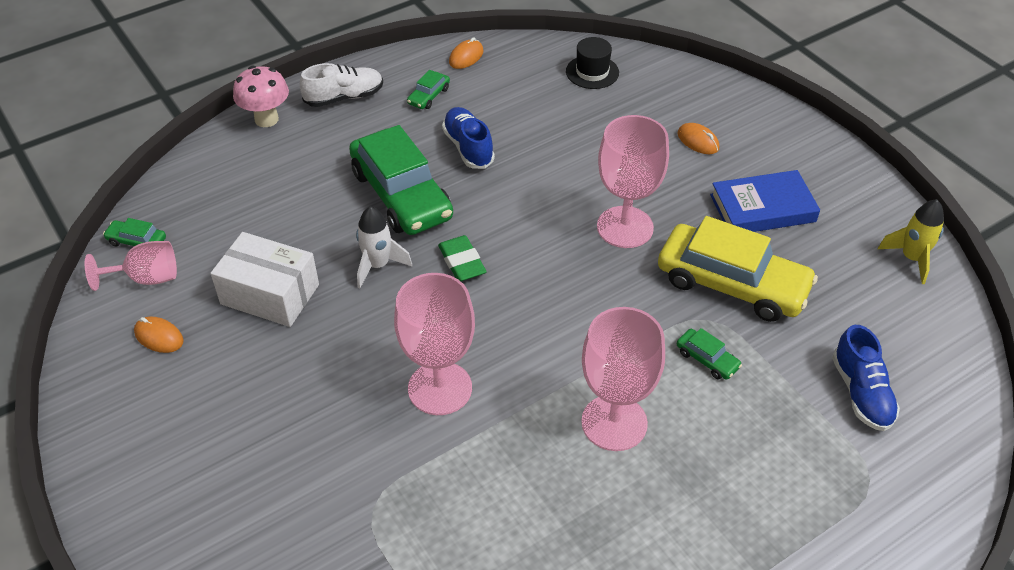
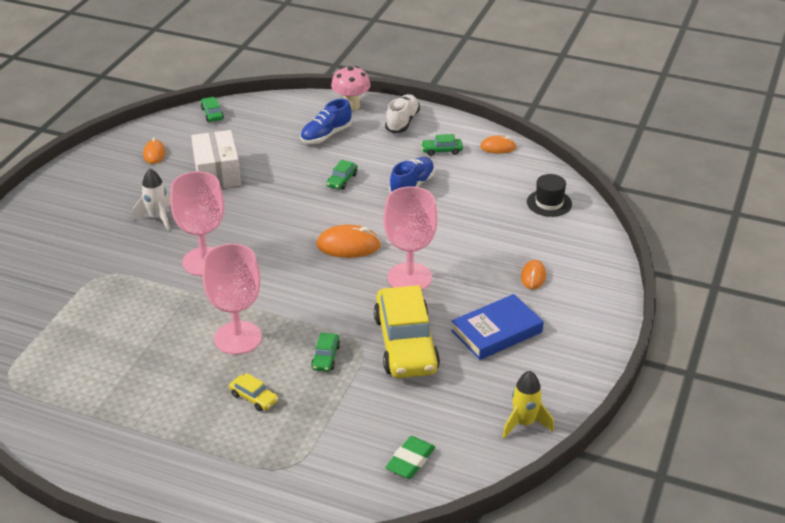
camera: 55 degrees right, 10 degrees down
pink goblet [85,241,177,291] -> none
white shoe [300,63,383,107] -> white shoe turned 105 degrees counterclockwise [385,94,420,133]
green car [349,125,453,235] -> green car [326,160,358,190], size x0.41
white rocket [356,206,412,288] -> white rocket moved to [133,169,171,231]
green eraser [438,235,487,281] -> green eraser moved to [385,436,435,479]
blue book [710,170,820,232] -> blue book turned 75 degrees counterclockwise [451,294,544,360]
blue shoe [832,325,900,431] -> blue shoe moved to [300,99,352,144]
none -> yellow car [229,373,278,411]
none -> orange mouse [316,225,381,258]

